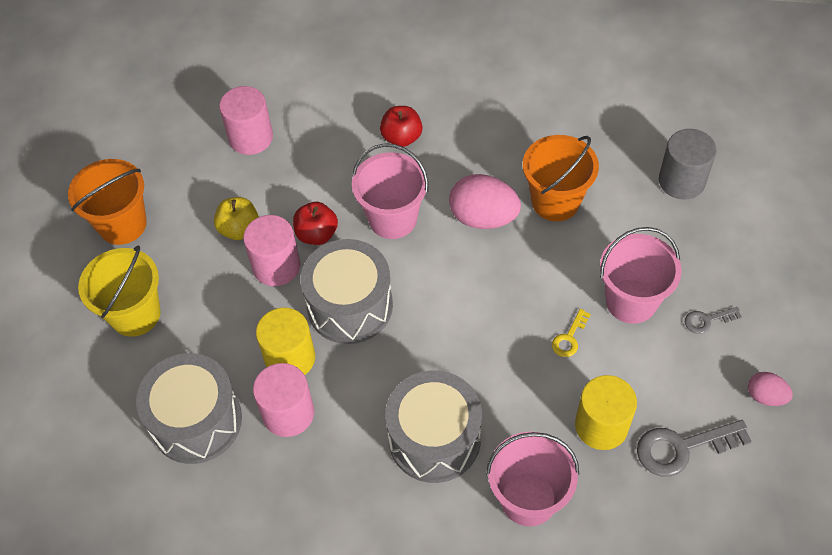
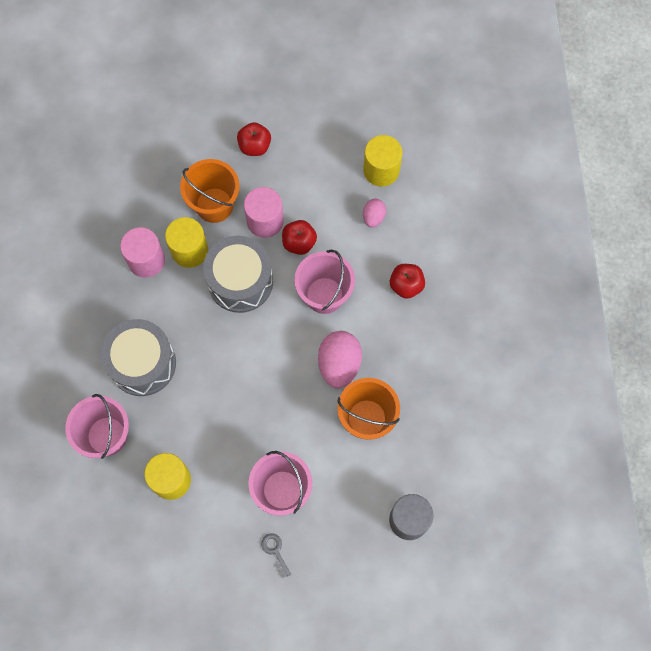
camera: 75 degrees right, 15 degrees up
orange bucket [68,159,147,245] -> orange bucket moved to [180,159,239,223]
yellow bucket [78,245,161,337] -> none
grey drum [136,353,242,464] -> none
yellow apple [214,197,259,240] -> none
pink cylinder [219,86,273,155] -> yellow cylinder [363,135,402,187]
yellow key [552,309,591,357] -> none
grey key [637,420,752,477] -> none
pink egg [748,372,793,406] -> pink egg moved to [363,199,386,227]
none -> red apple [237,122,271,156]

